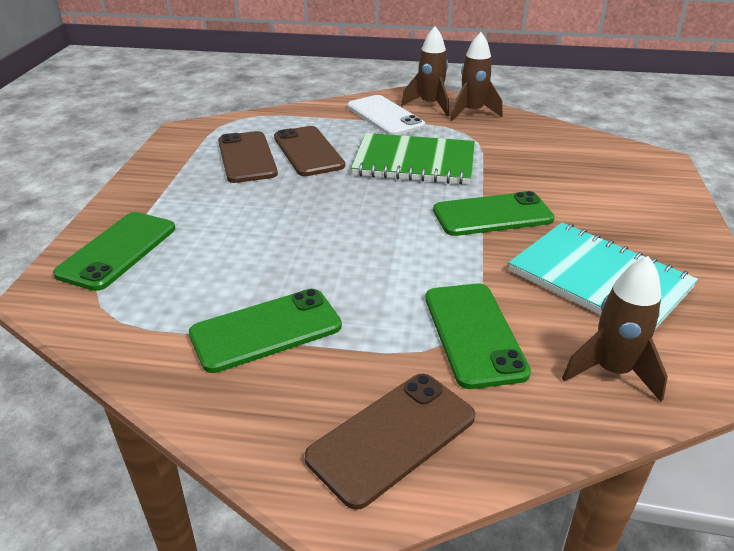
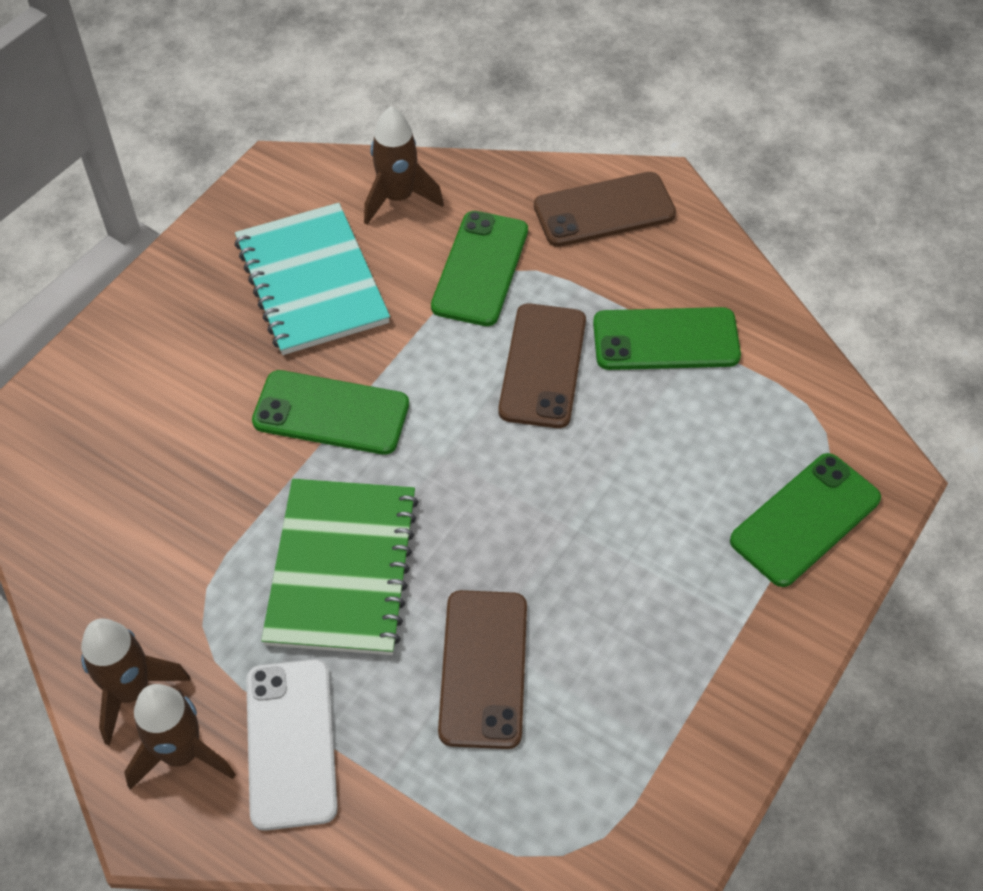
camera: 155 degrees left, 20 degrees up
brown phone [218,131,278,183] -> brown phone moved to [498,303,586,428]
green notebook [351,133,475,185] -> green notebook turned 60 degrees clockwise [261,479,419,655]

